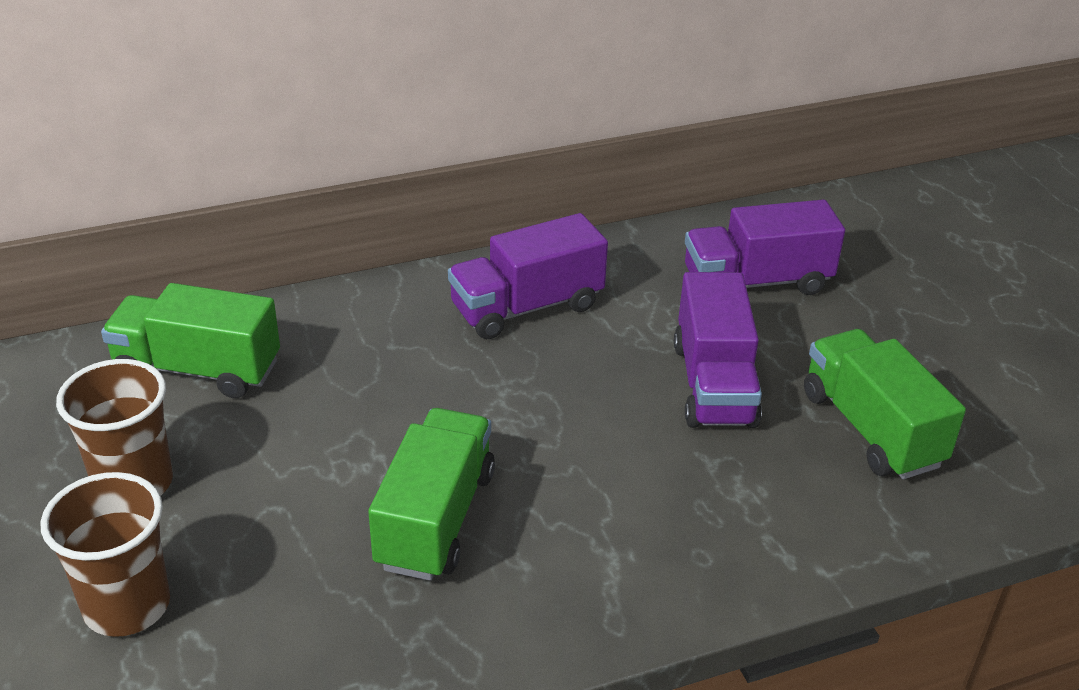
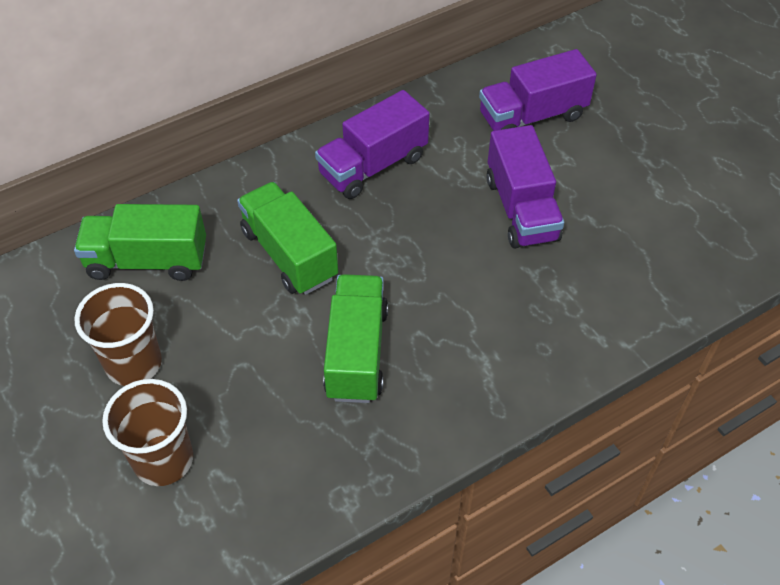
camera: 10 degrees left, 15 degrees up
green truck [804,329,966,479] -> green truck moved to [237,182,338,295]

